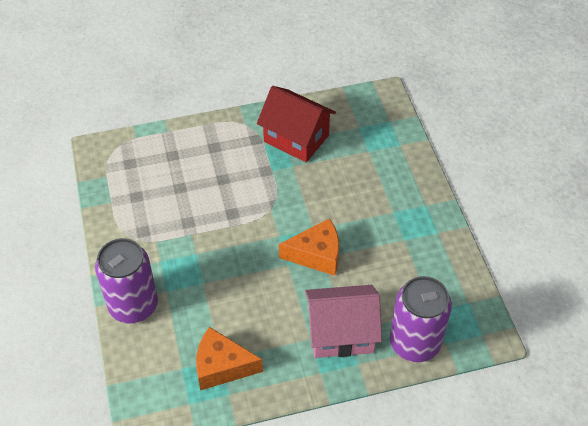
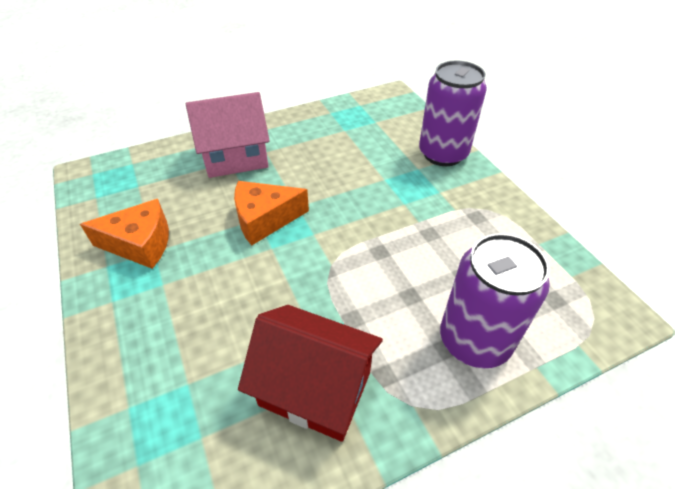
camera: 170 degrees right, 5 degrees down
orange cheese [196,327,263,391] -> orange cheese moved to [80,199,169,269]
purple can [390,276,452,362] -> purple can moved to [440,233,550,368]

